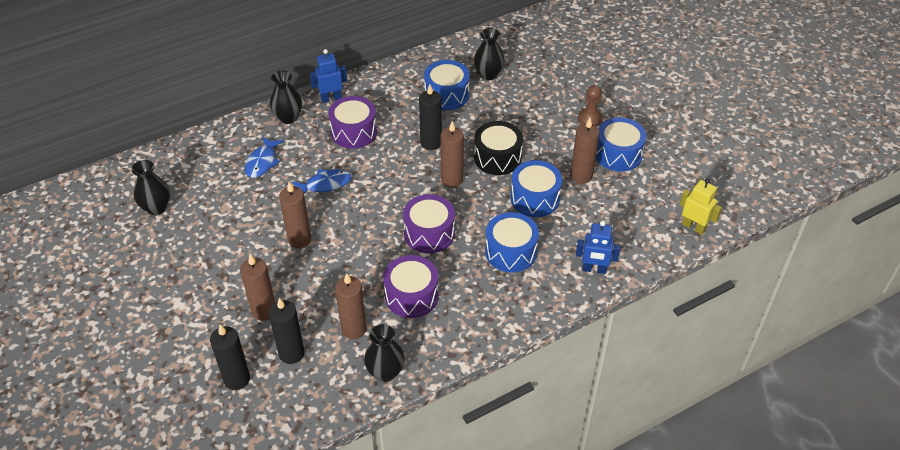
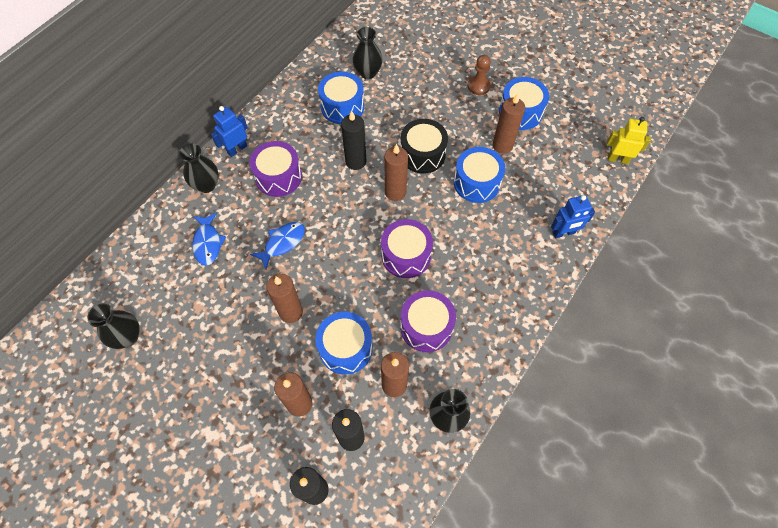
camera: 25 degrees left, 15 degrees up
blue drum [485,212,539,273] -> blue drum moved to [315,312,373,374]

